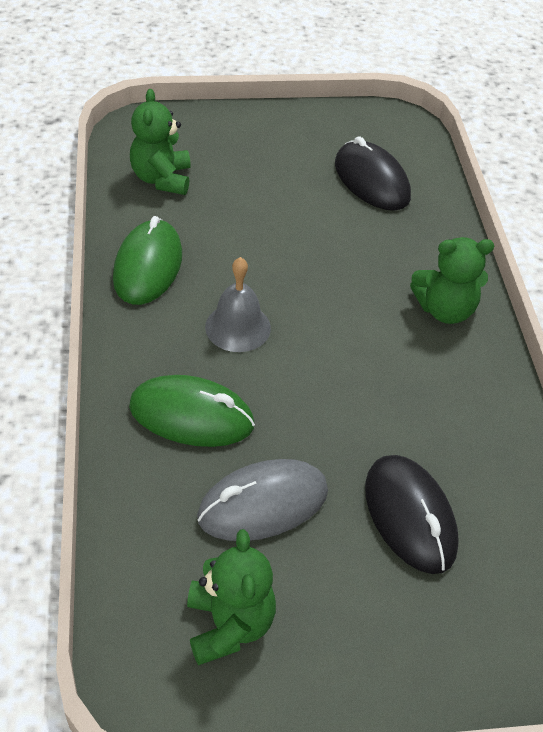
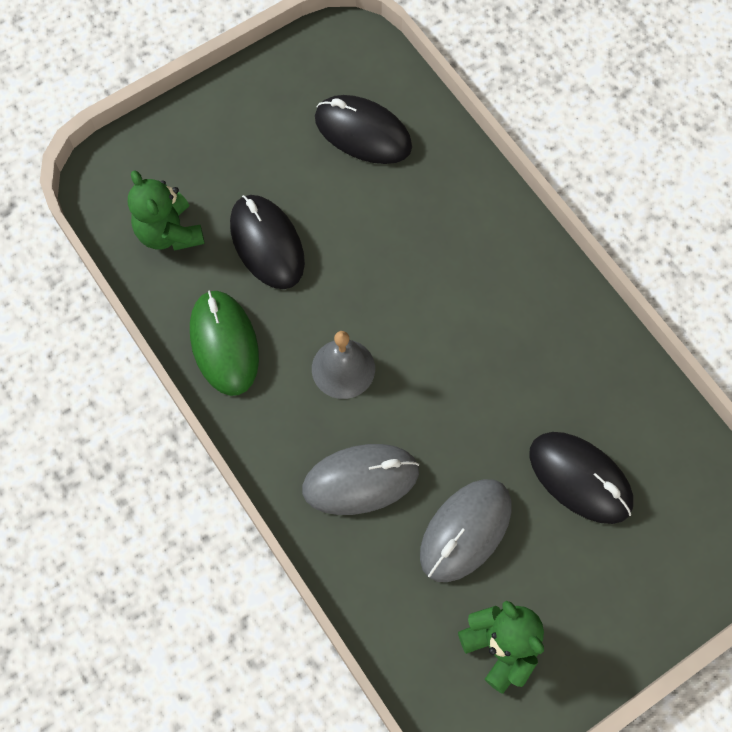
camera: 25 degrees left, 20 degrees up
green mouse [129,375,255,447] -> grey mouse [302,444,419,515]
green teddy bear [410,237,494,324] -> none
none -> black mouse [230,195,305,289]

